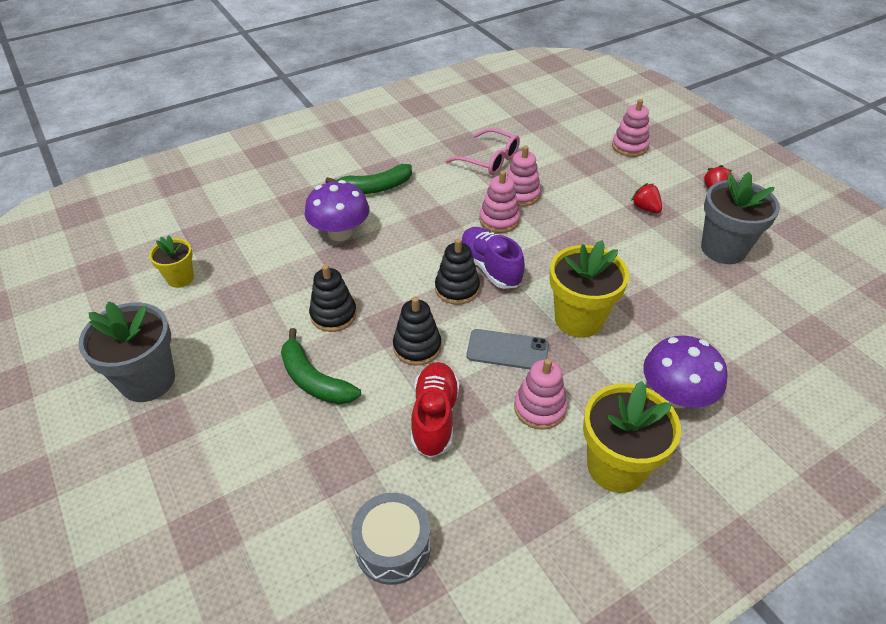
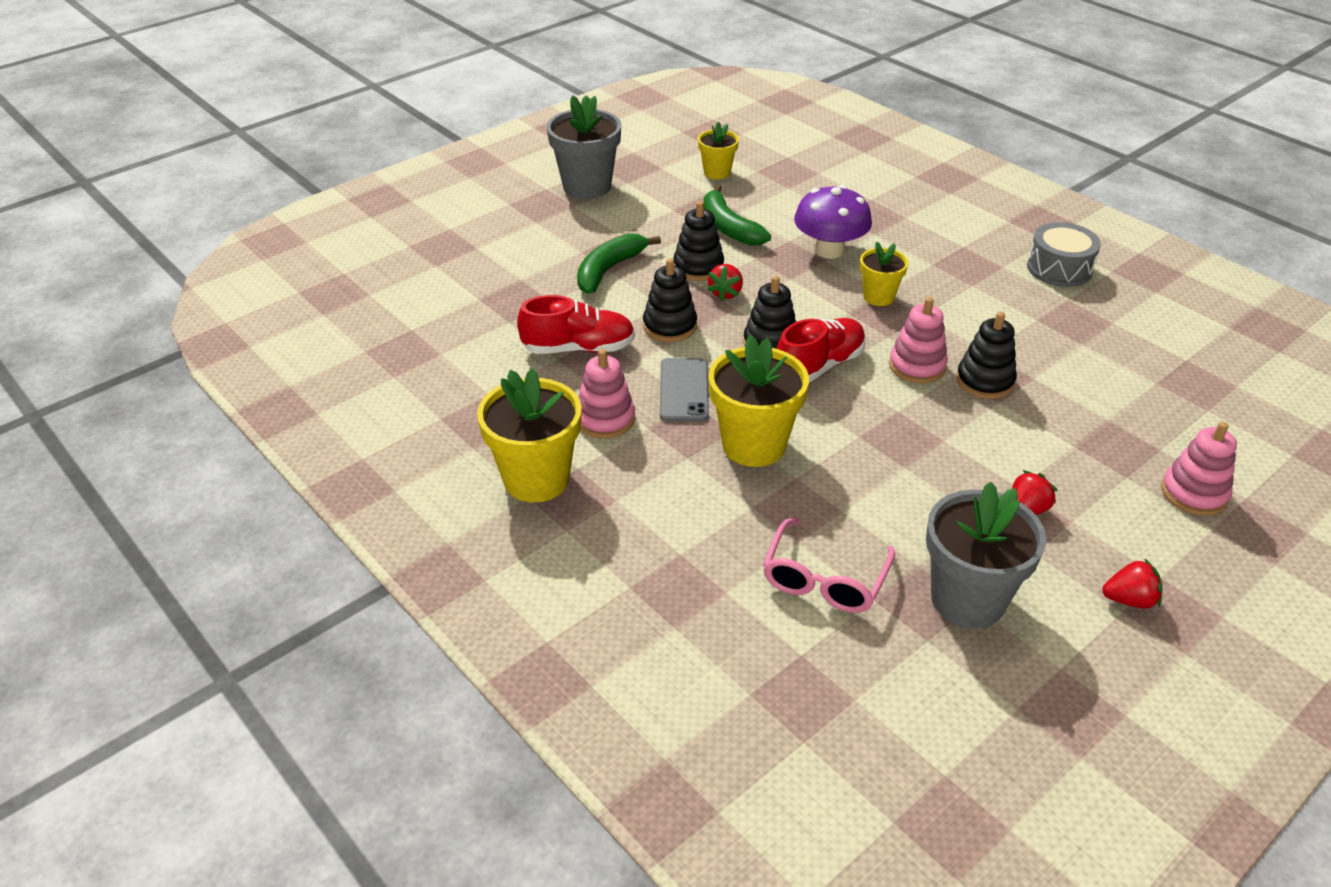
camera: 80 degrees right, 5 degrees down
green banana [325,164,412,194] -> green banana moved to [704,184,771,246]
grey drum [351,493,431,585] -> grey drum moved to [1027,222,1101,287]
pink glasses [445,128,520,175] -> pink glasses moved to [763,518,895,613]
purple shoe [461,227,525,289] -> red shoe [777,318,866,383]
pink stacking toy [506,146,541,207] -> black stacking toy [956,312,1017,399]
purple mushroom [643,336,728,408] -> none
none -> red strawberry [707,264,743,301]
none -> yellow flower pot [860,242,908,306]

